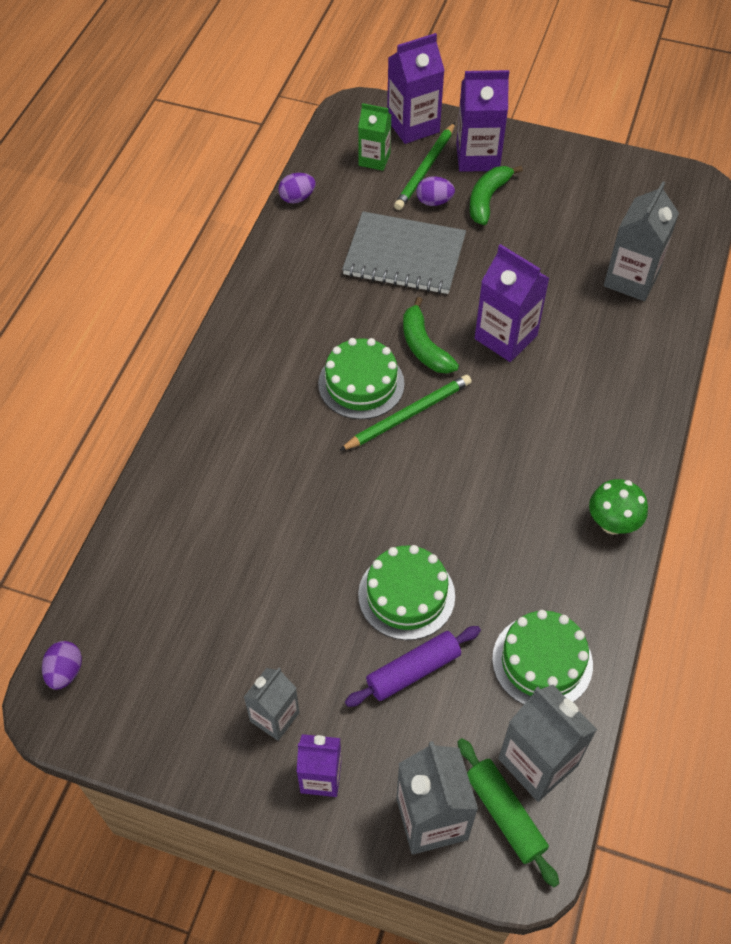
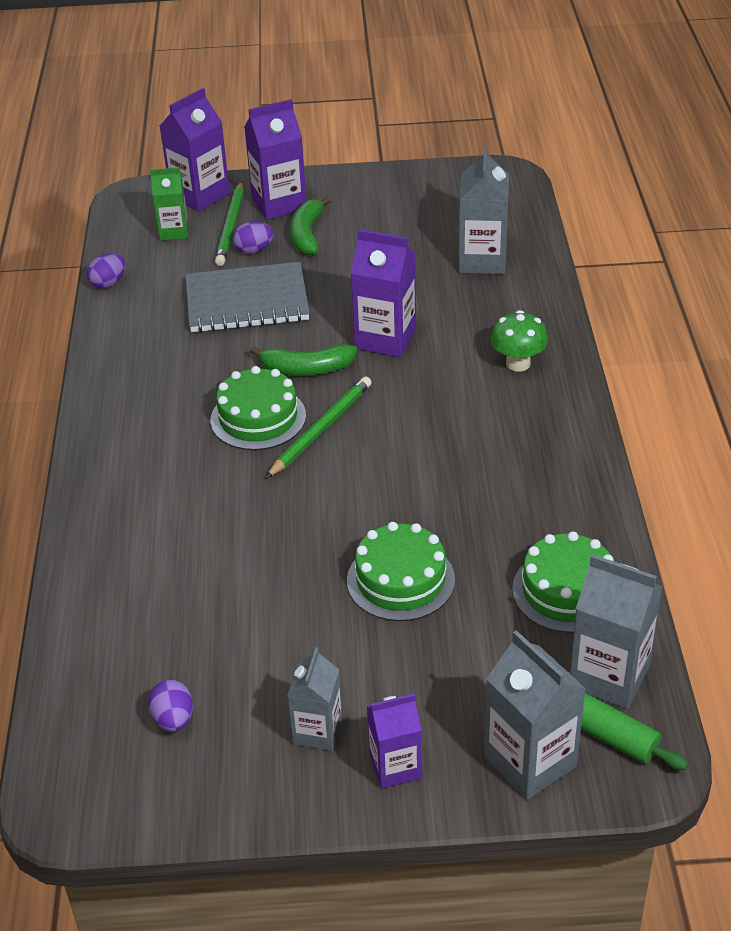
camera: 20 degrees left, 15 degrees down
purple egg [42,641,82,690] -> purple egg moved to [148,680,193,732]
purple rolling pin [345,626,481,707] -> none
green banana [403,297,459,374] -> green banana turned 45 degrees counterclockwise [250,344,357,376]
green mushroom [589,479,648,534] -> green mushroom moved to [491,310,548,372]

